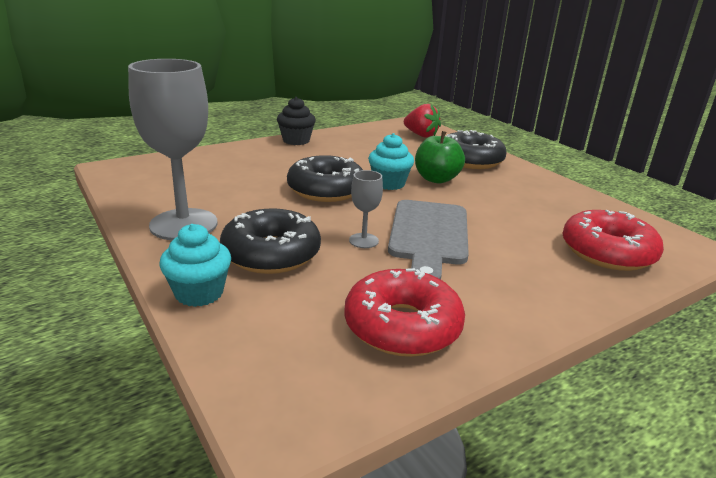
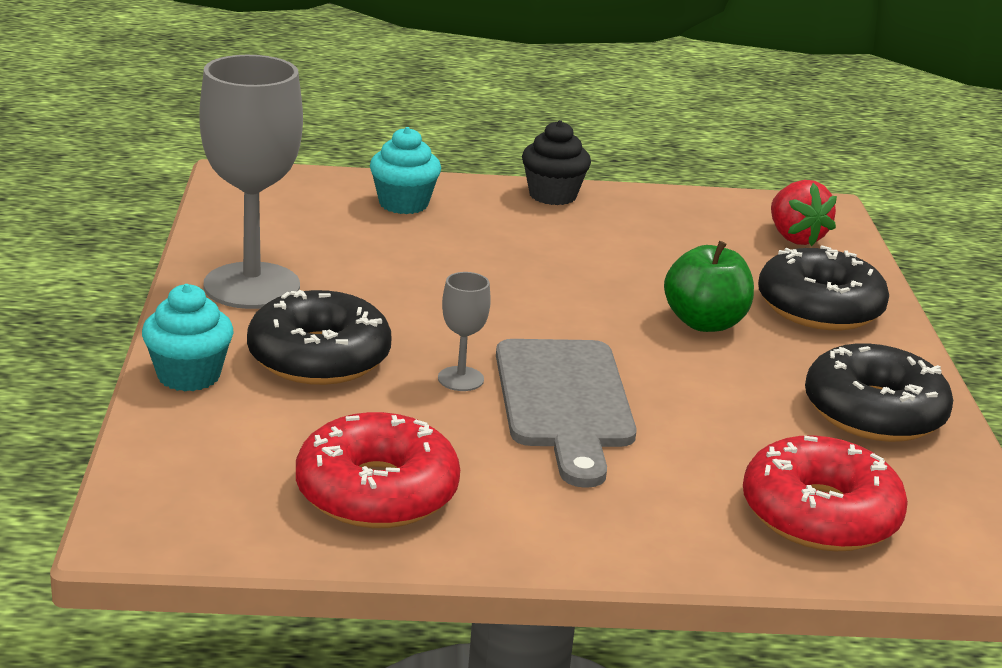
camera: 30 degrees right, 0 degrees up
black donut [287,155,363,202] -> black donut moved to [805,343,953,442]
turquoise cupcake [368,133,414,190] -> turquoise cupcake moved to [370,127,441,214]
grey cutting board [388,200,469,279] -> grey cutting board turned 45 degrees counterclockwise [496,339,637,488]

